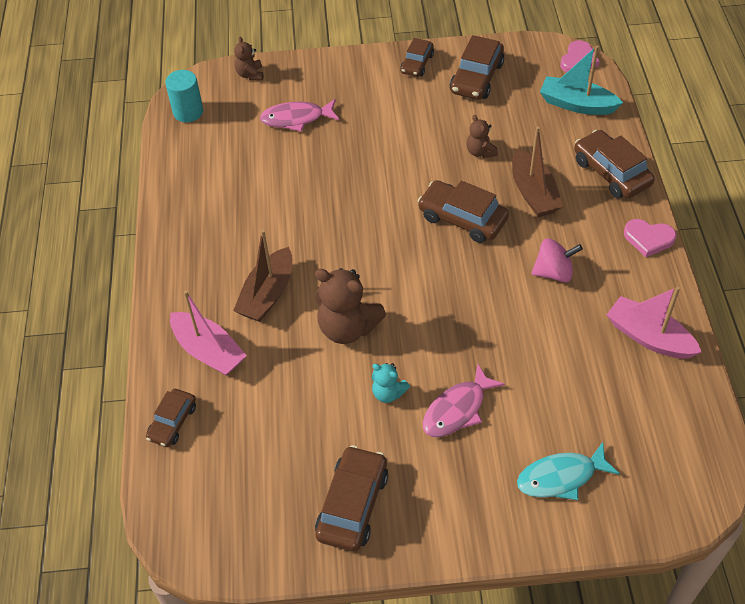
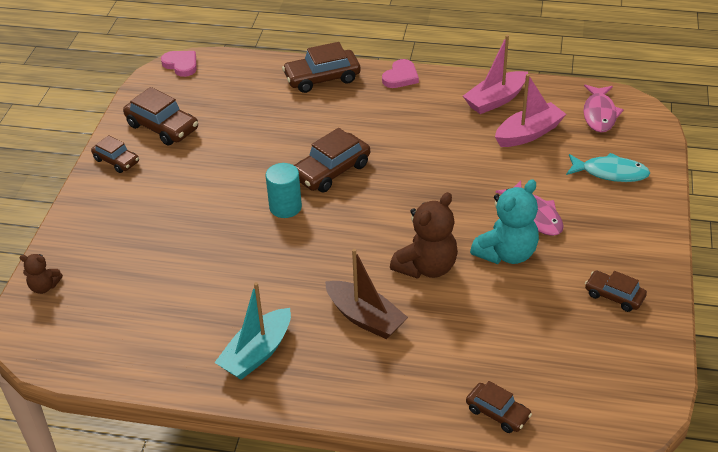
camera: 75 degrees left, 10 degrees down
turquoise cylinder [165,70,203,122] -> turquoise cylinder moved to [266,163,302,218]
pink boat [170,290,247,376] -> pink boat moved to [495,74,566,147]
pink fish [260,99,340,132] -> pink fish moved to [583,85,624,132]
brown car [315,445,388,552] -> brown car [585,270,647,312], size x0.62
turquoise teddy bear [372,363,410,403] -> turquoise teddy bear [470,179,539,264], size x1.89
brown teddy bear [466,115,498,158] -> none
brown boat [512,126,563,217] -> none
turquoise fish [517,442,620,500] -> turquoise fish turned 75 degrees counterclockwise [566,153,650,182]
pink spinning top [531,238,583,282] -> none
turquoise boat [540,45,623,115] -> turquoise boat moved to [214,282,291,380]

